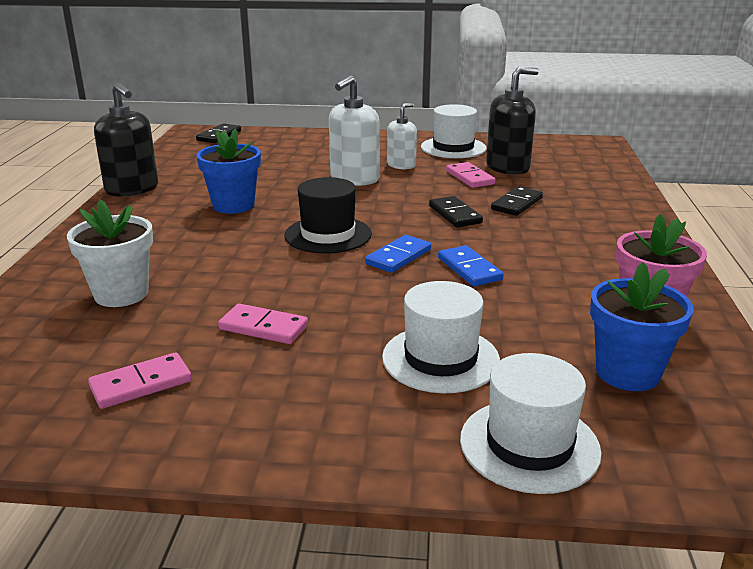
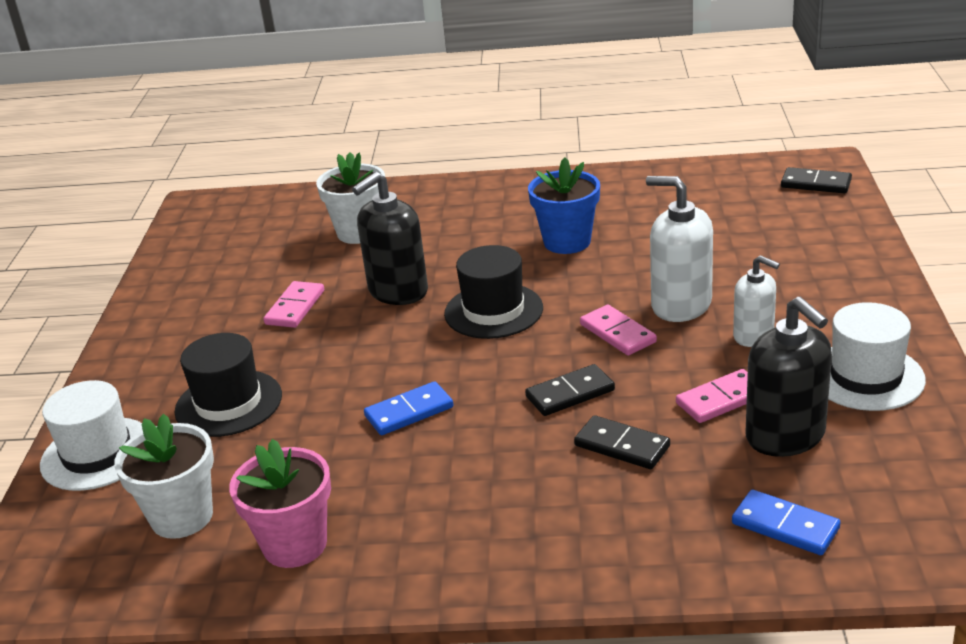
camera: 90 degrees right, 5 degrees up
pink domino [88,353,192,409] -> pink domino moved to [580,305,657,356]
black soap dispenser [94,82,159,197] -> black soap dispenser moved to [352,172,428,305]
blue domino [365,235,431,273] -> blue domino moved to [732,490,840,555]
white hat [382,281,500,393] -> black hat [174,333,282,437]
blue flower pot [590,262,694,391] -> white flower pot [114,414,214,539]

